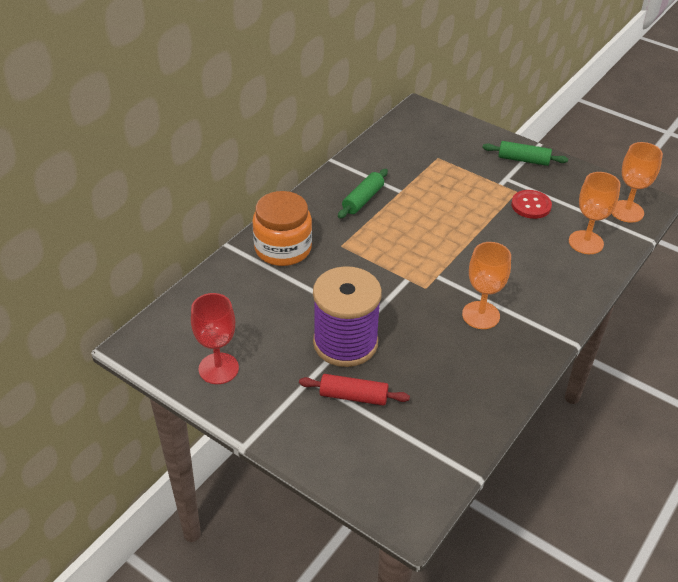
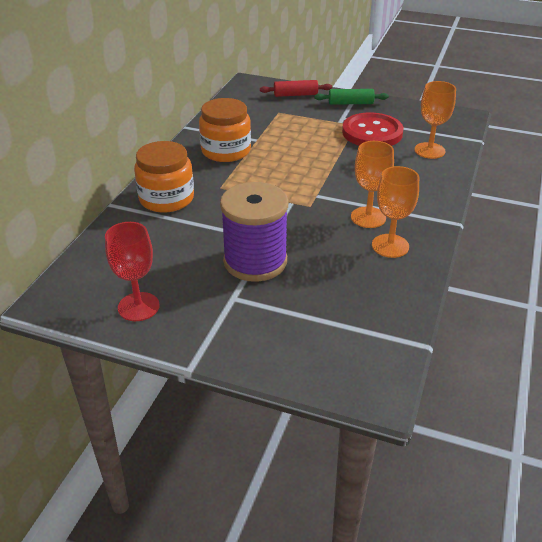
camera: 15 degrees left, 5 degrees down
red rolling pin [299,374,410,406] -> red rolling pin moved to [260,80,332,97]
green rolling pin [338,169,388,219] -> orange jar [199,98,251,162]
red button [511,190,552,219] -> red button [342,113,404,146], size x1.72
orange goblet [612,142,663,223] -> orange goblet moved to [372,166,419,258]

